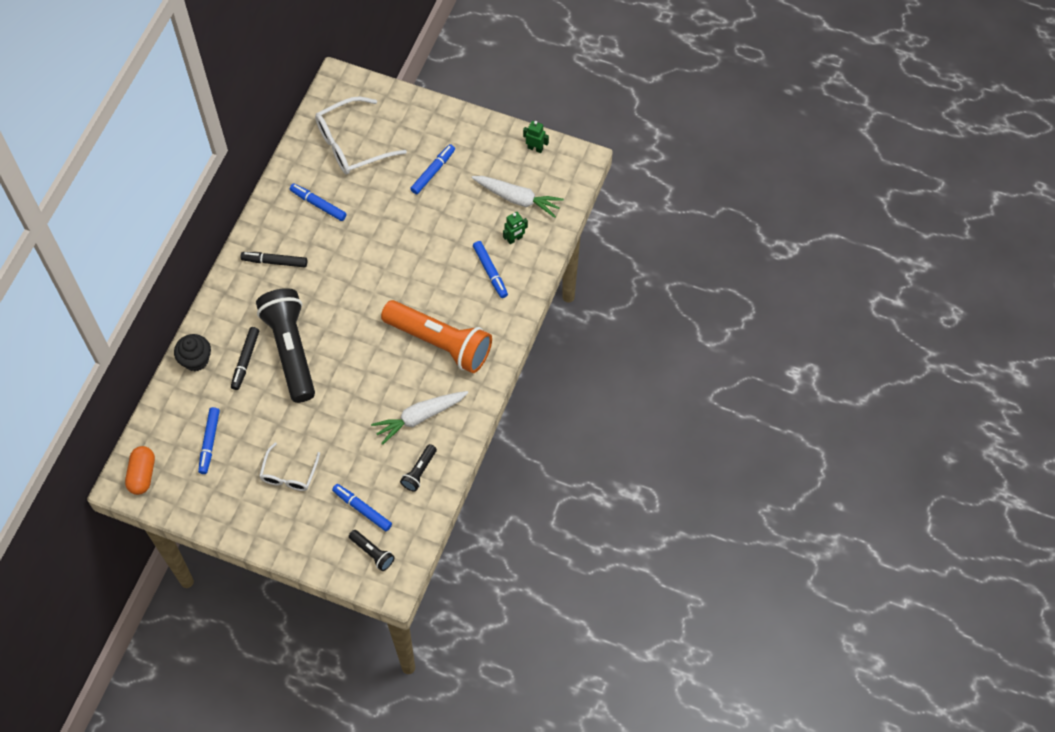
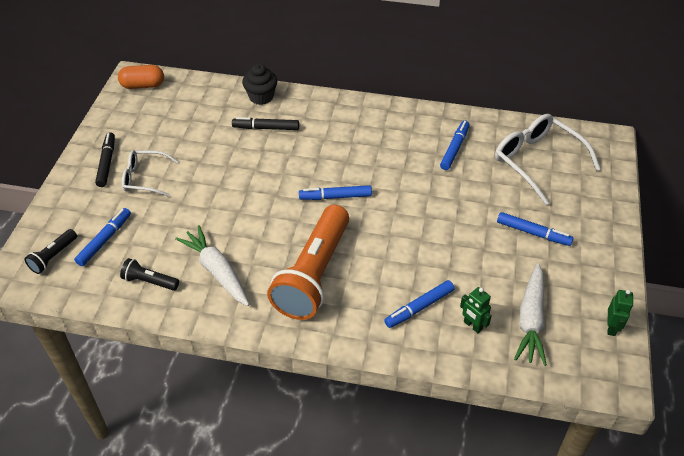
camera: 80 degrees right, 15 degrees down
blue marker [198,407,220,474] -> blue marker moved to [299,185,372,200]
black marker [241,252,307,267] -> black marker moved to [95,132,115,187]
black flashlight [256,288,315,403] -> none

